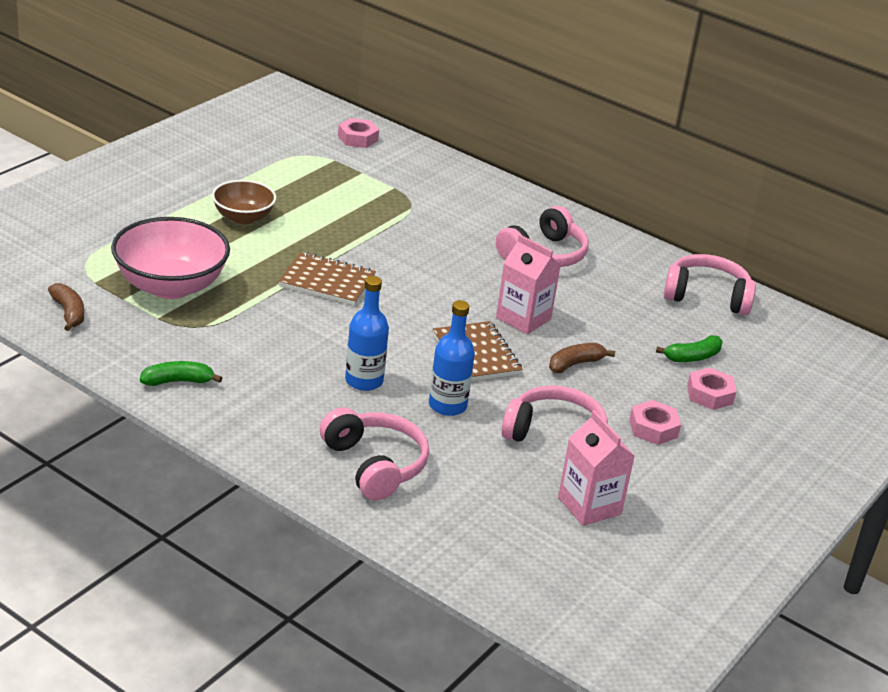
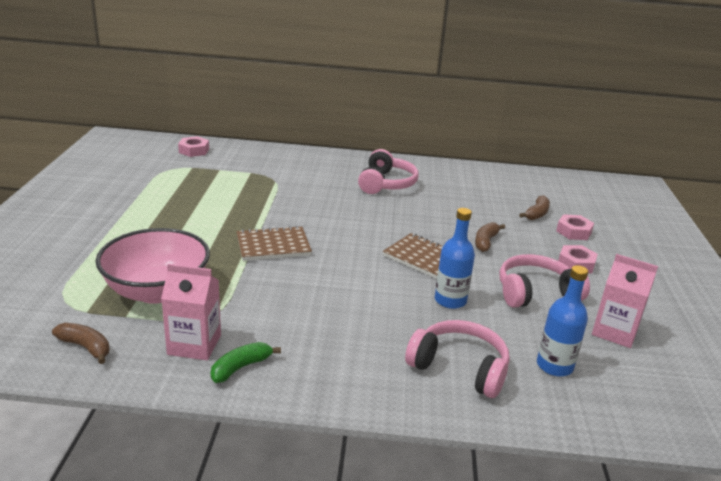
camera: 30 degrees left, 5 degrees down
brown bowl [212,180,276,224] -> none
blue bottle [345,276,389,391] -> blue bottle moved to [537,265,588,377]
pink carton [496,235,561,334] -> pink carton moved to [161,264,221,360]
green banana [656,335,723,362] -> brown banana [519,195,550,220]
pink headphones [663,254,756,315] -> none

